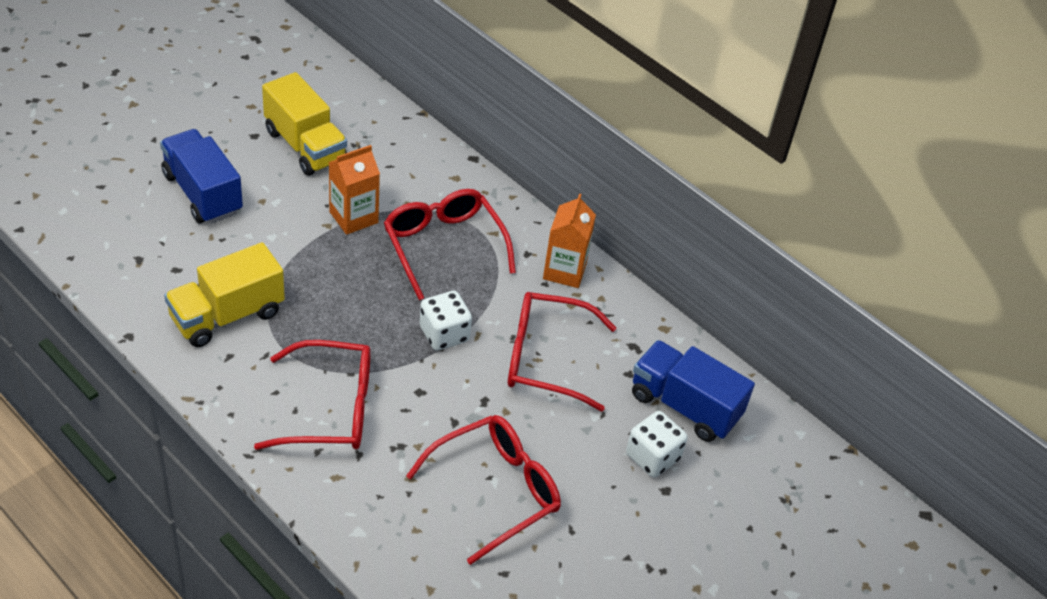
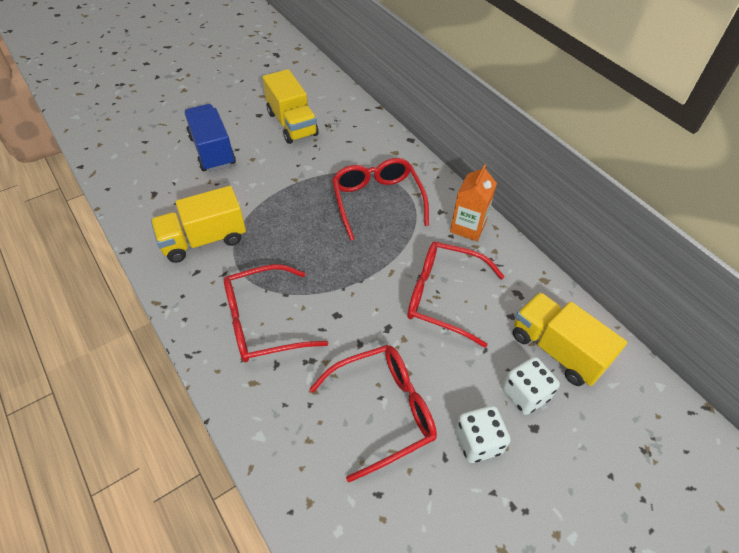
camera: 15 degrees right, 5 degrees up
red glasses [254,340,371,450] -> red glasses turned 150 degrees clockwise [224,264,328,362]
orange carton [329,145,380,235] -> none
white dice [420,291,472,351] -> white dice moved to [455,406,511,463]
blue truck [632,340,755,442] -> yellow truck [513,292,627,386]

